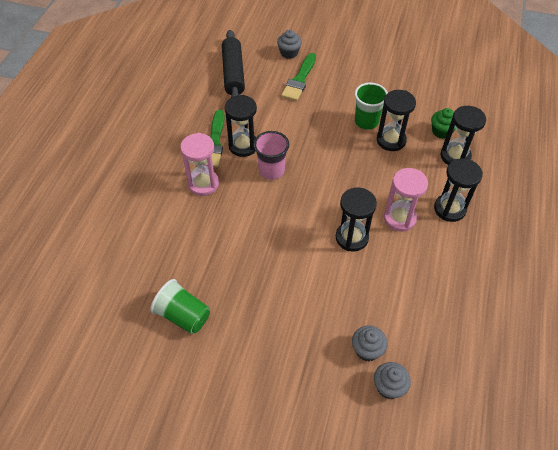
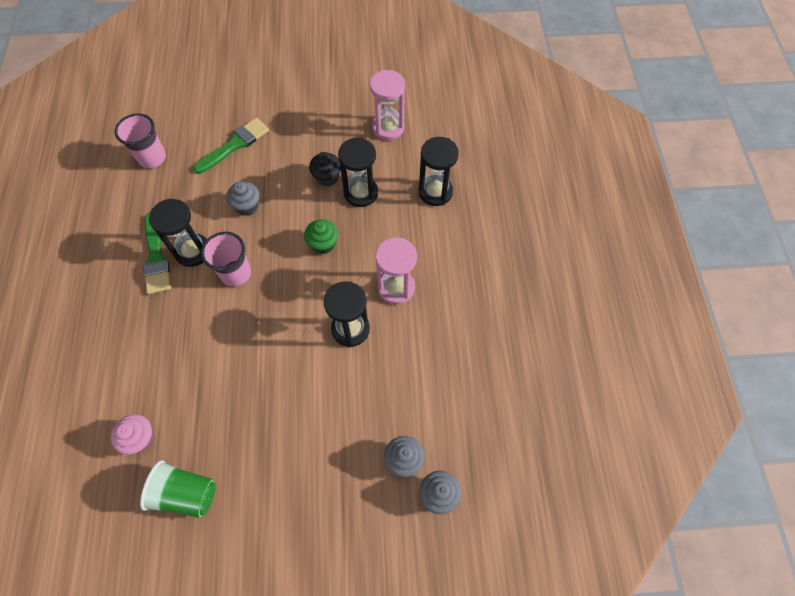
camera: 20 degrees left, 10 degrees up
pink hourglass [180,133,219,196] -> pink hourglass moved to [370,70,405,140]
black rolling pin [222,30,245,97] -> pink cup [114,113,166,168]
grey cupcake [277,29,302,59] -> grey cupcake moved to [226,182,260,216]
green brush [281,53,316,101] -> green brush turned 135 degrees counterclockwise [193,118,269,174]
green cup [355,83,388,130] -> black cupcake [309,152,341,187]
green cupcake [431,108,456,139] -> green cupcake moved to [304,220,338,254]
black hourglass [434,158,483,222] -> none
none -> pink cupcake [111,414,154,455]

